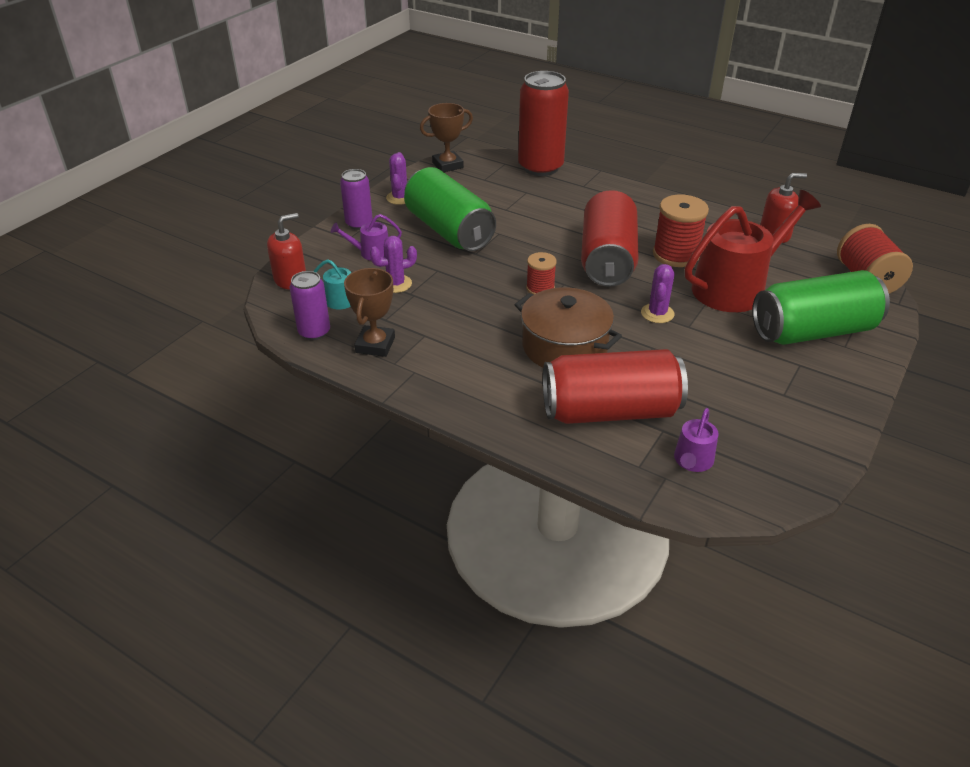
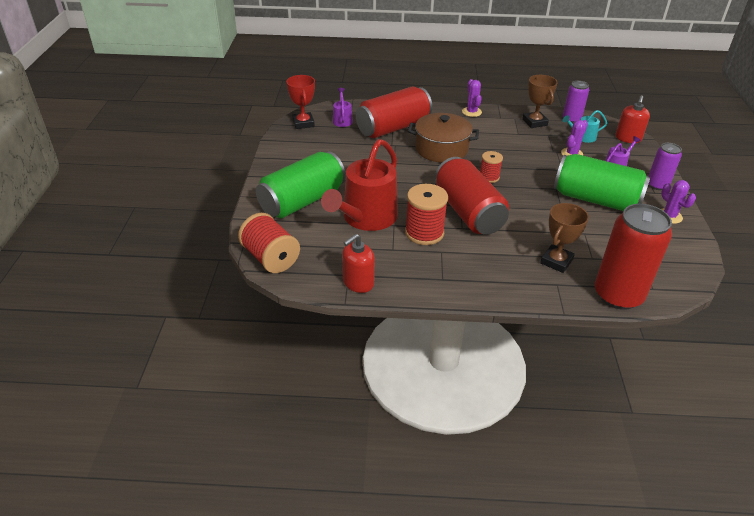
camera: 150 degrees right, 0 degrees up
brown trophy [420,103,473,172] -> brown trophy moved to [540,203,589,273]
purple cactus [641,264,675,323] -> purple cactus moved to [462,79,482,117]
none -> red trophy [286,75,315,129]

